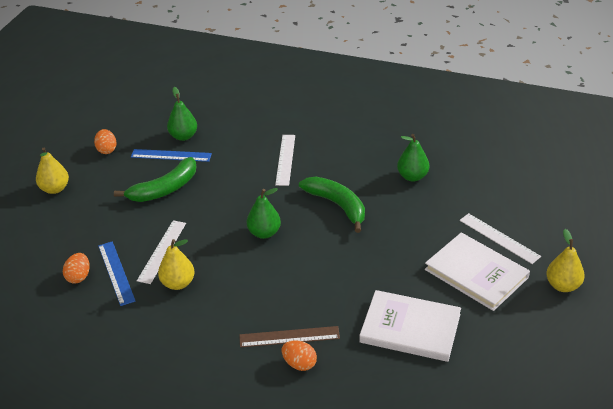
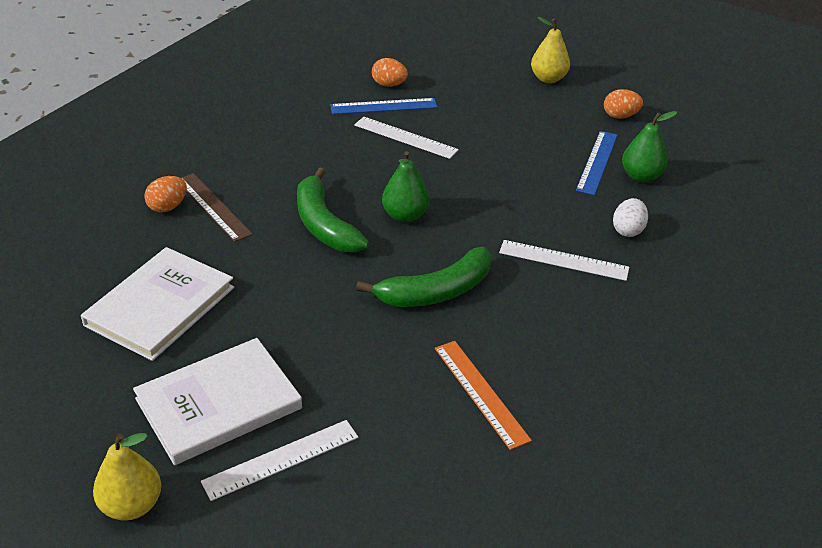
camera: 100 degrees right, 0 degrees up
green banana [114,157,196,202] -> green banana moved to [297,167,369,253]
yellow pear [158,239,195,290] -> none
brown ruler [239,326,340,347] -> brown ruler turned 45 degrees counterclockwise [181,173,253,242]
green pear [397,134,429,182] -> orange ruler [435,341,532,450]
none -> white egg [613,198,648,237]

